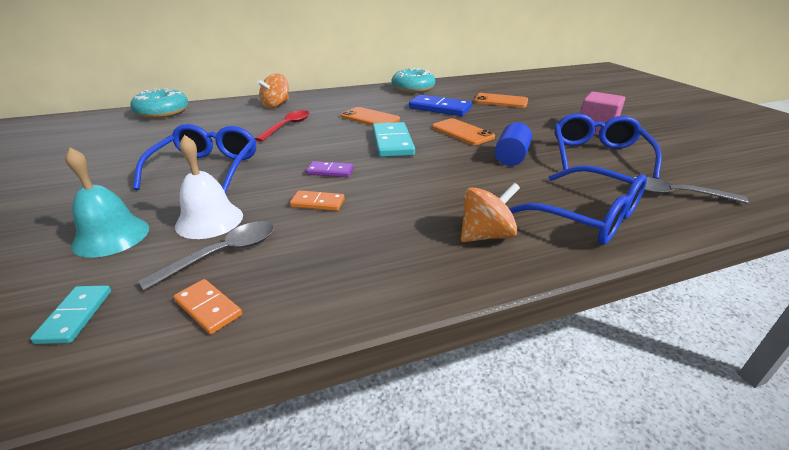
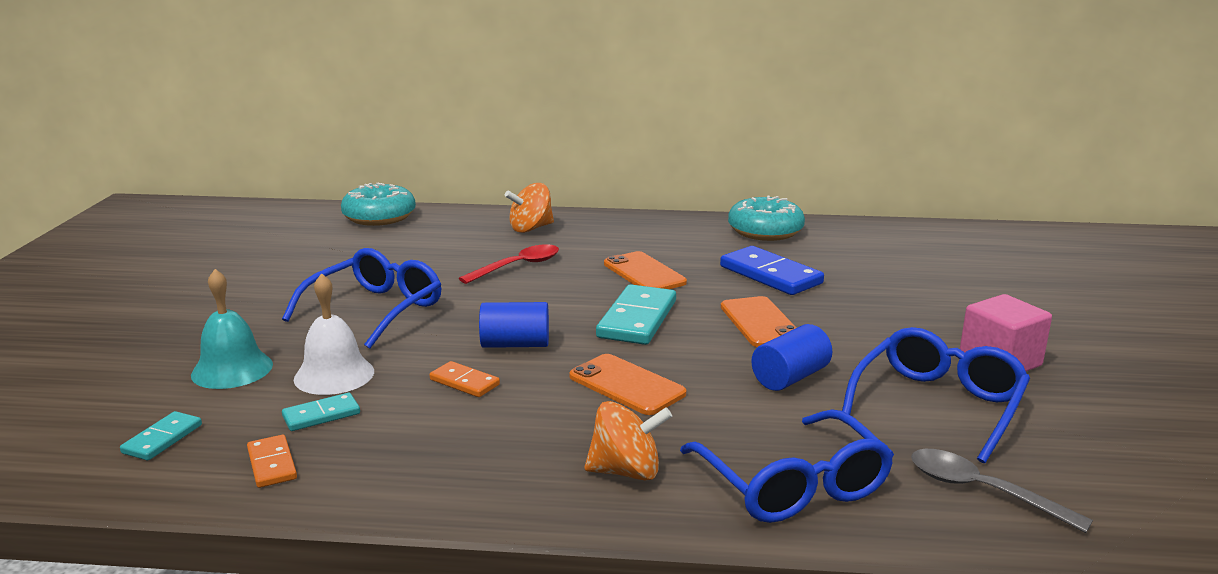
camera: 25 degrees right, 10 degrees down
grey spoon [138,221,274,291] -> turquoise domino [282,393,360,431]
purple domino [306,161,354,177] -> blue cylinder [479,302,549,348]
orange phone [474,93,528,108] -> orange phone moved to [569,354,686,415]

